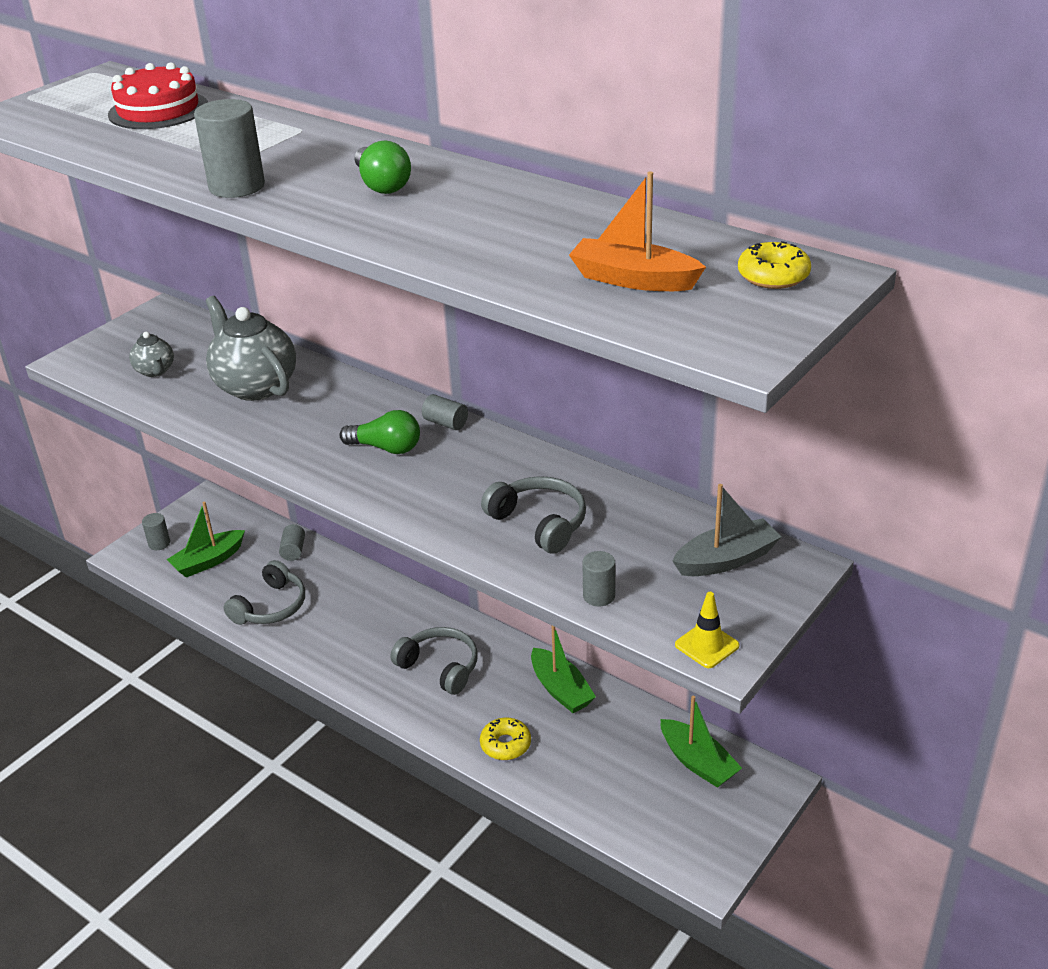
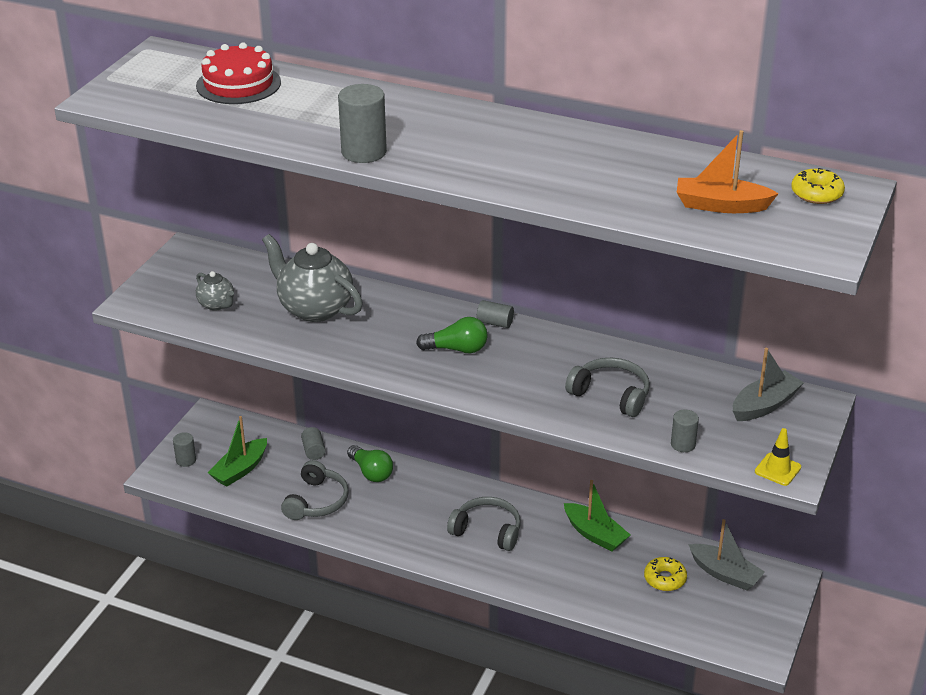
camera: 15 degrees left, 0 degrees up
green light bulb [355,140,411,194] -> green light bulb moved to [347,445,393,482]
yellow donut [480,718,531,760] -> yellow donut moved to [644,557,687,591]
green boat [661,696,742,788] -> grey boat [688,519,765,591]

